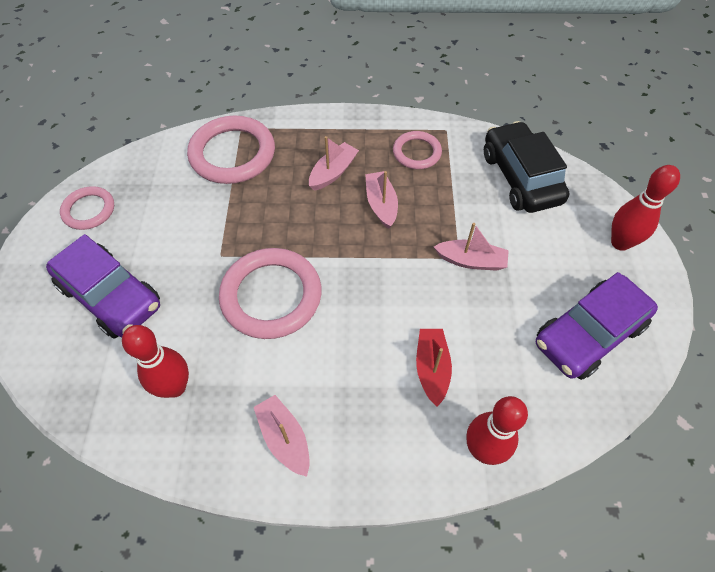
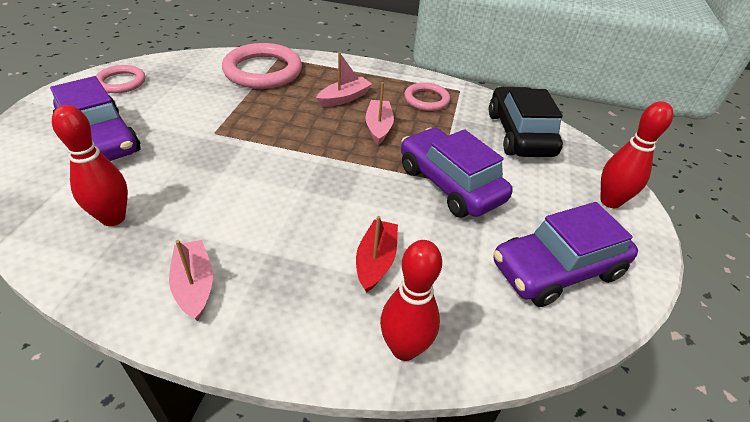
camera: 10 degrees right, 15 degrees down
pink ring [219,248,321,339] -> none
pink boat [434,223,509,271] -> purple car [401,128,513,218]

